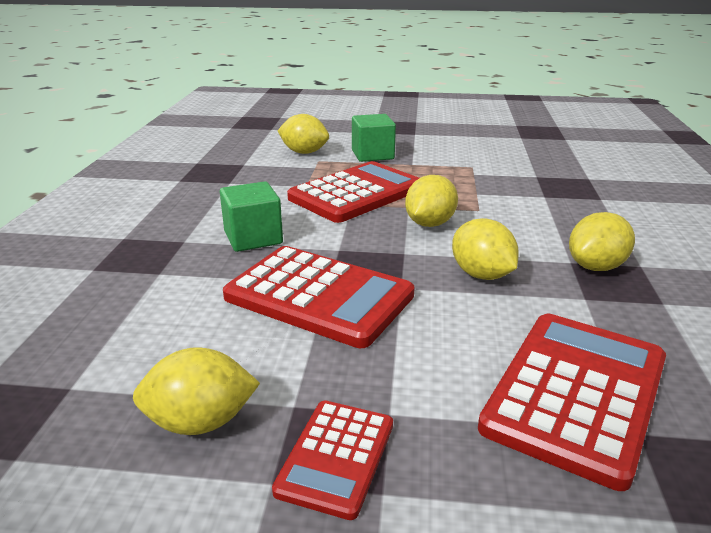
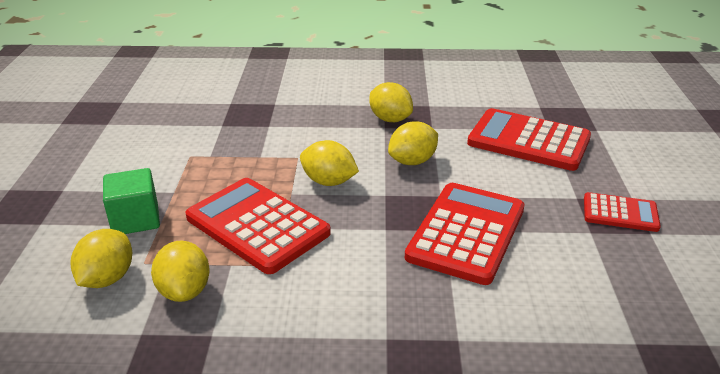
camera: 95 degrees left, 5 degrees up
yellow lemon [133,347,260,435] -> yellow lemon moved to [151,241,210,302]
green cube [220,181,283,252] -> none

